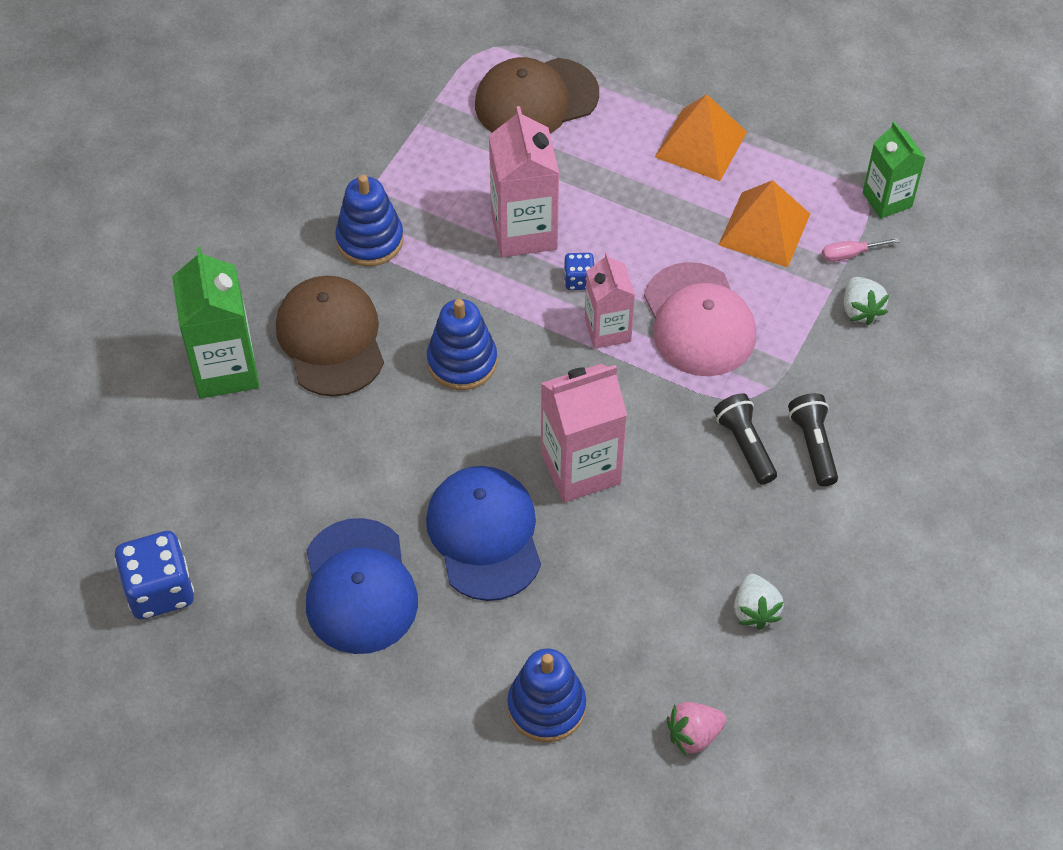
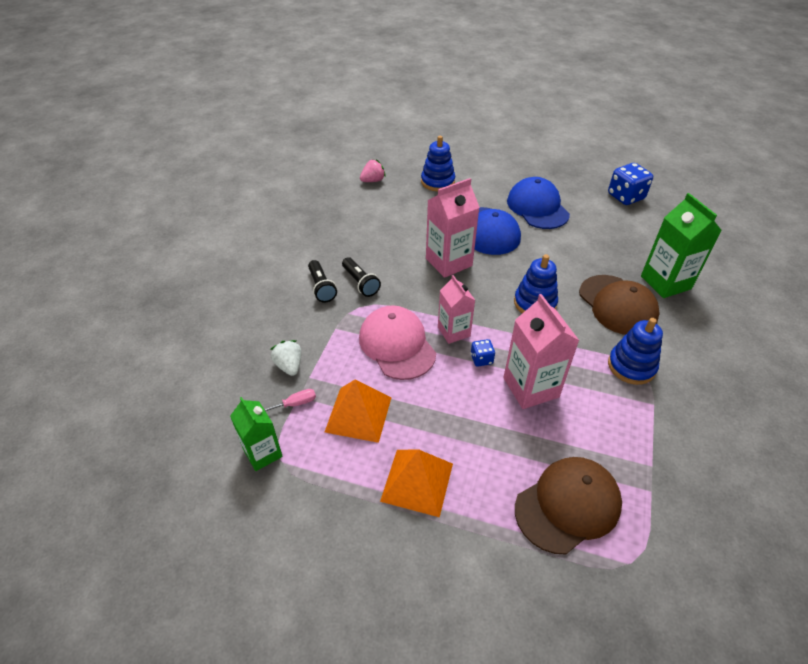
camera: 170 degrees right, 10 degrees down
white strawberry [734,574,784,630] -> none

